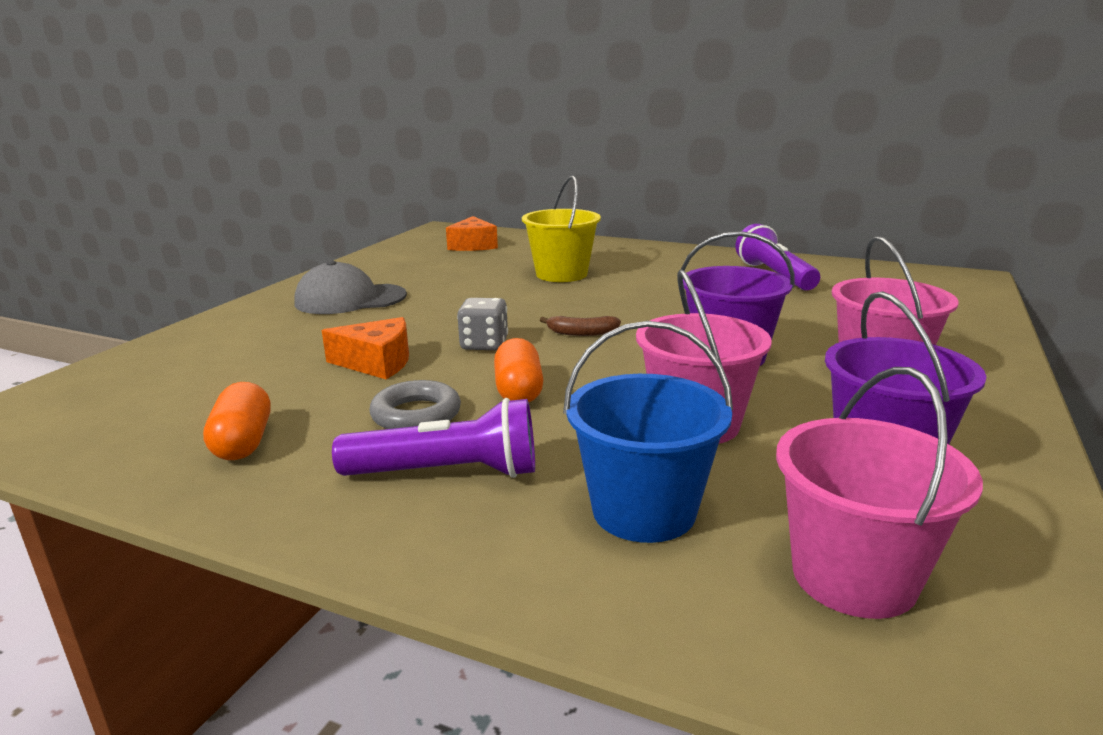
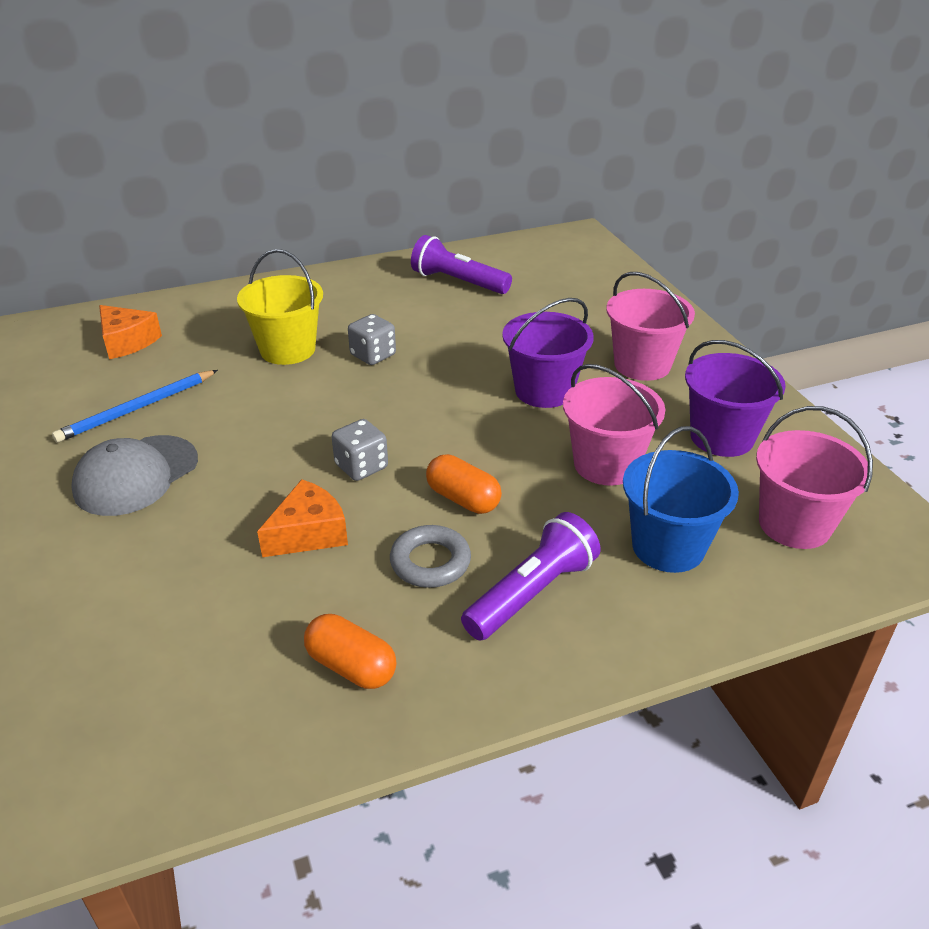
camera: 45 degrees left, 15 degrees up
brown banana [540,316,621,336] -> none
none -> blue pencil [52,370,218,443]
none -> grey dice [348,314,396,365]

